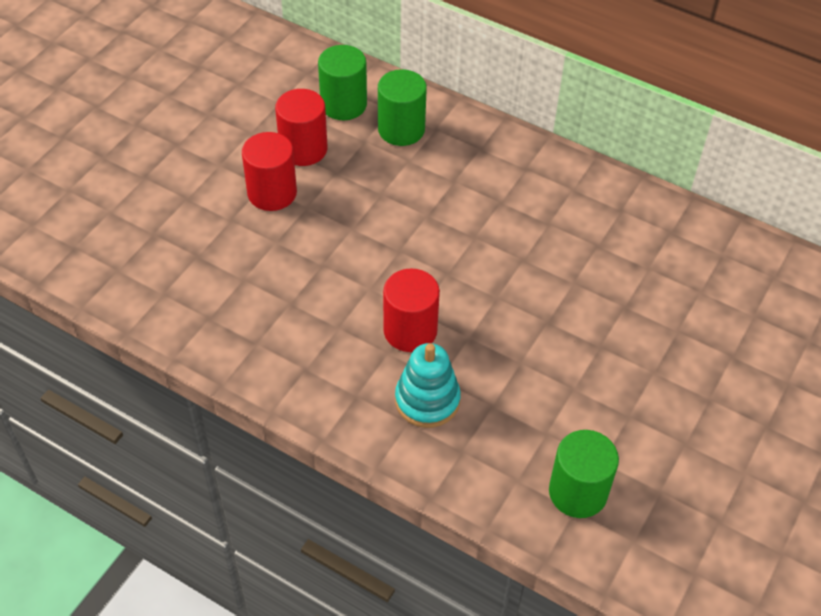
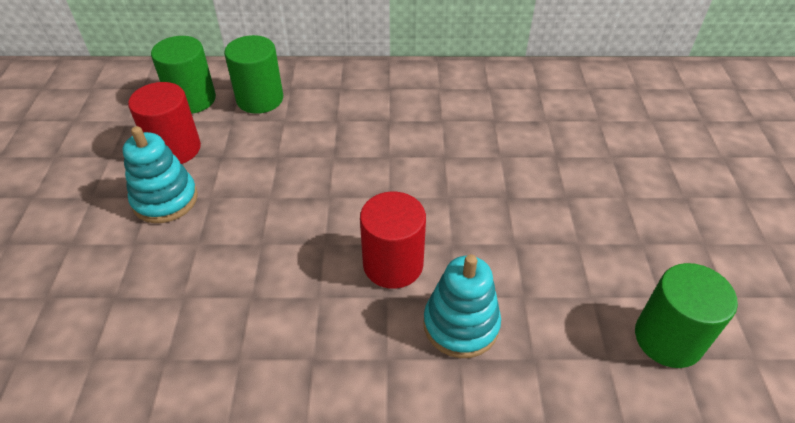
camera: 30 degrees left, 5 degrees down
red cylinder [242,132,297,211] -> turquoise stacking toy [123,126,198,223]

